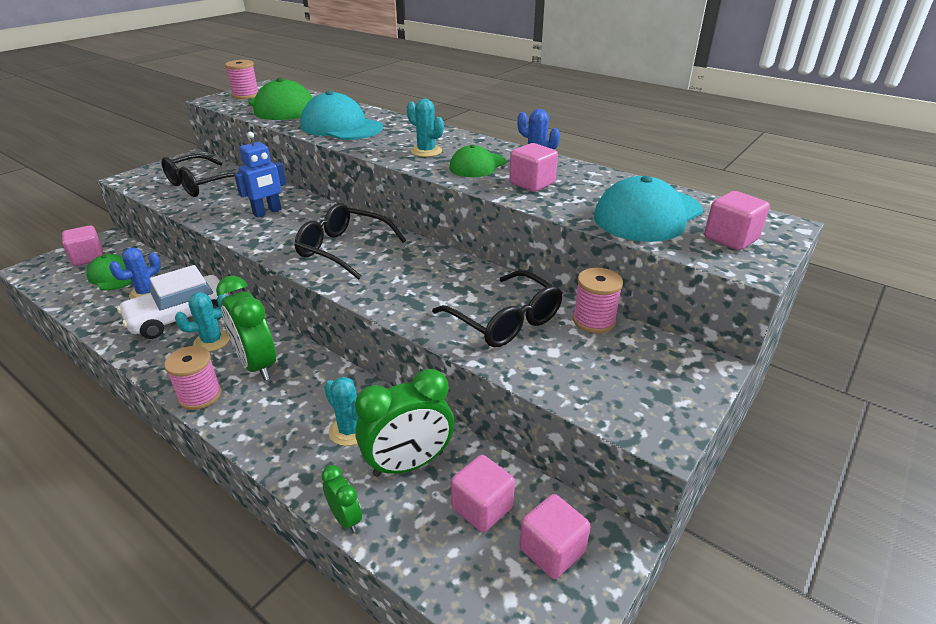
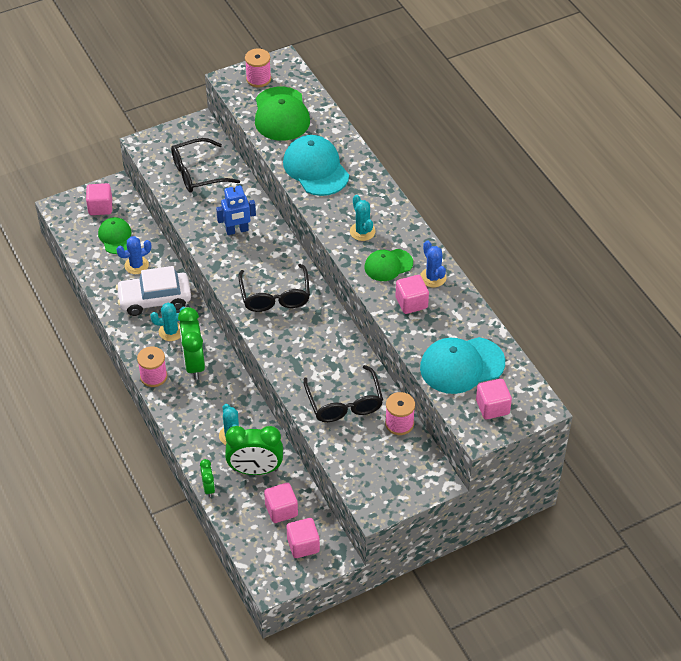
camera: 25 degrees right, 15 degrees up
black glasses [294,203,406,280] -> black glasses turned 150 degrees counterclockwise [238,264,310,312]

